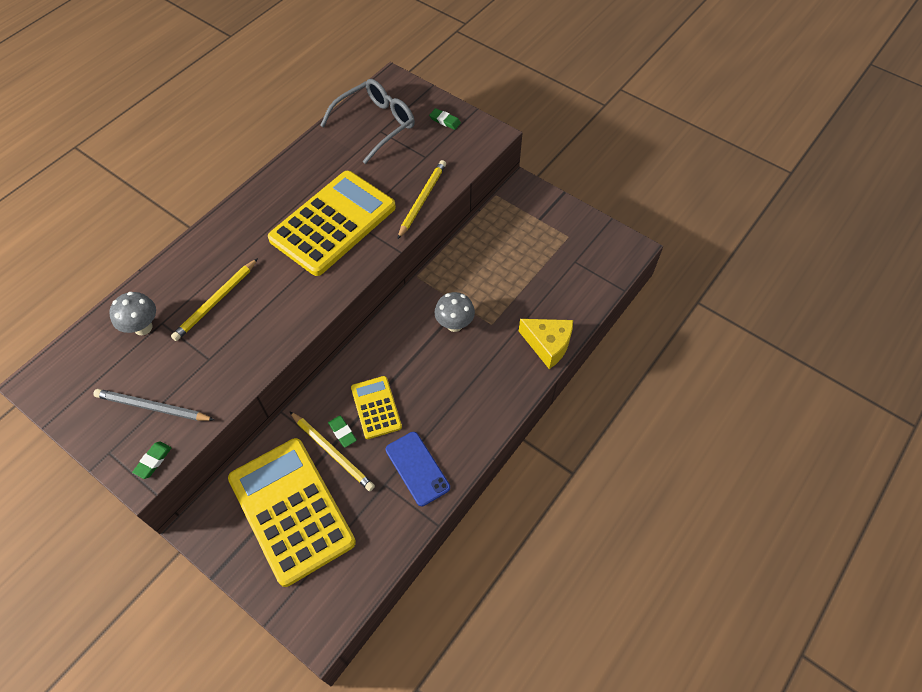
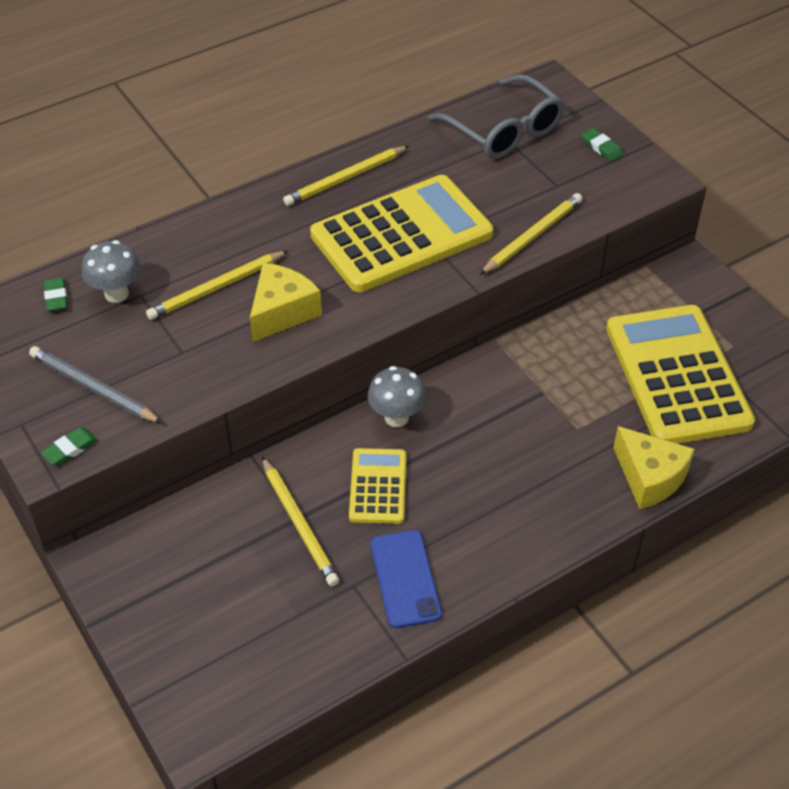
camera: 20 degrees right, 10 degrees down
yellow calculator [228,438,356,587] -> yellow calculator moved to [606,305,755,444]
grey glasses [320,79,415,164] -> grey glasses turned 75 degrees clockwise [428,74,565,159]
green eraser [328,416,357,448] -> green eraser moved to [44,278,67,311]
grey mushroom [434,292,475,332] -> grey mushroom moved to [368,366,426,427]
none -> yellow cheese [250,263,322,342]
none -> yellow pencil [283,146,409,206]

